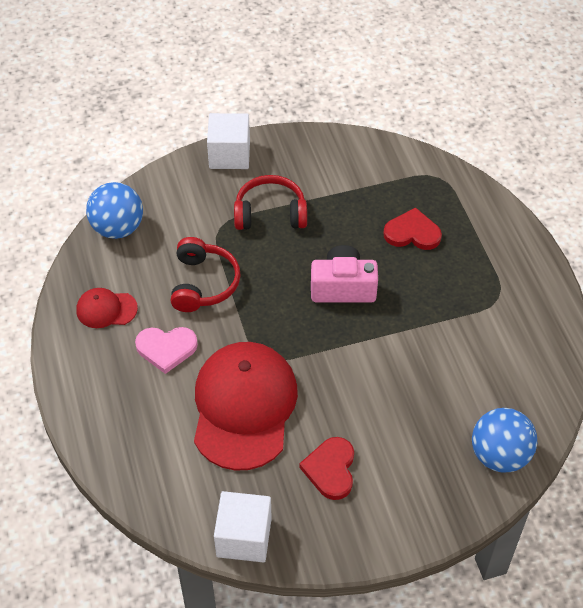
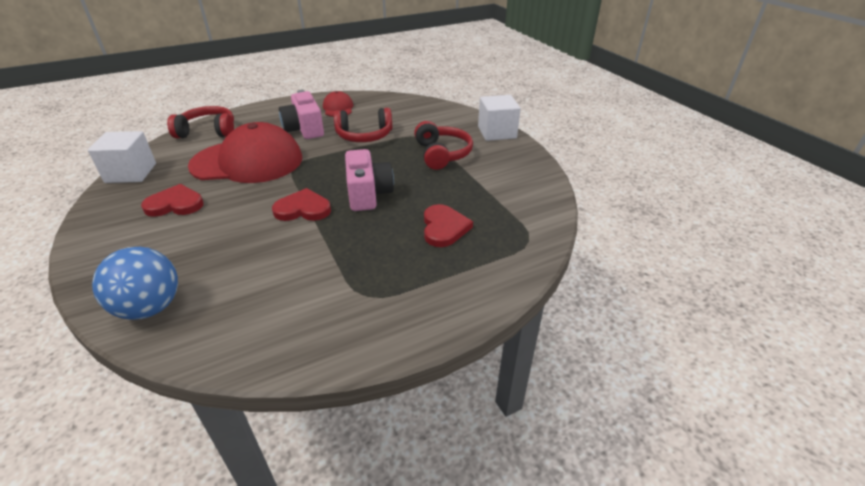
camera: 80 degrees right, 15 degrees down
blue ball [86,182,143,239] -> none
pink heart [135,327,198,374] -> pink camera [279,90,324,139]
none -> red headphones [167,106,234,138]
none -> red heart [272,188,331,221]

